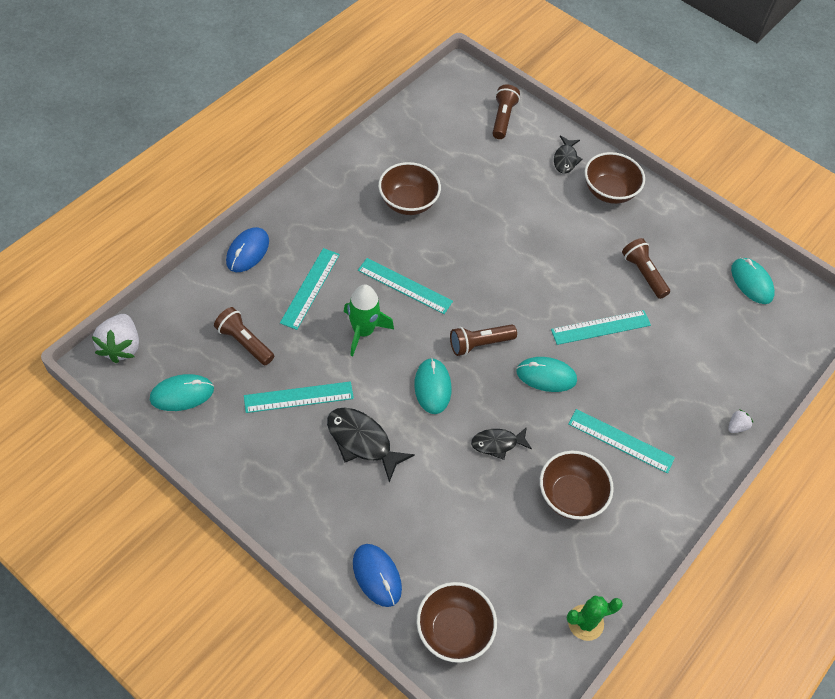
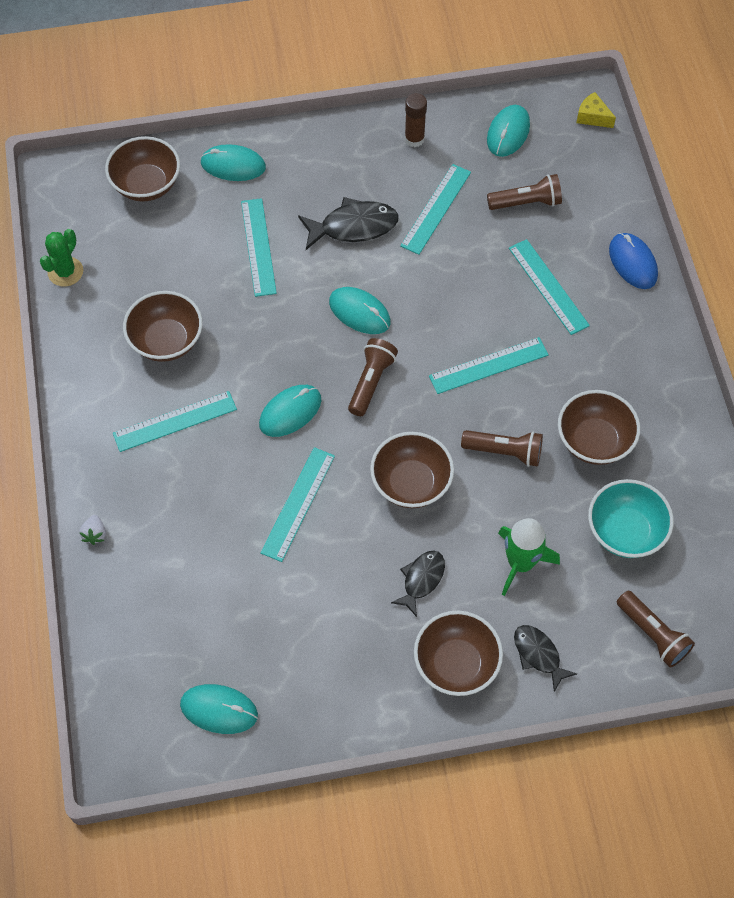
camera: 135 degrees right, 5 degrees up
white strawberry [92,314,139,363] -> yellow cheese [576,92,616,128]
green rocket [344,285,394,356] -> green rocket moved to [498,518,560,596]
blue mouse [353,544,402,607] -> turquoise mouse [200,144,266,181]
black fish [471,427,532,460] -> black fish moved to [391,550,445,617]
brown flashlight [622,238,670,299] -> brown flashlight moved to [461,430,543,467]
none -> turquoise ruler [241,198,277,297]
none -> brown bowl [370,432,454,508]
none -> brown glue stick [405,93,427,147]
none -> turquoise bowl [588,479,674,558]

